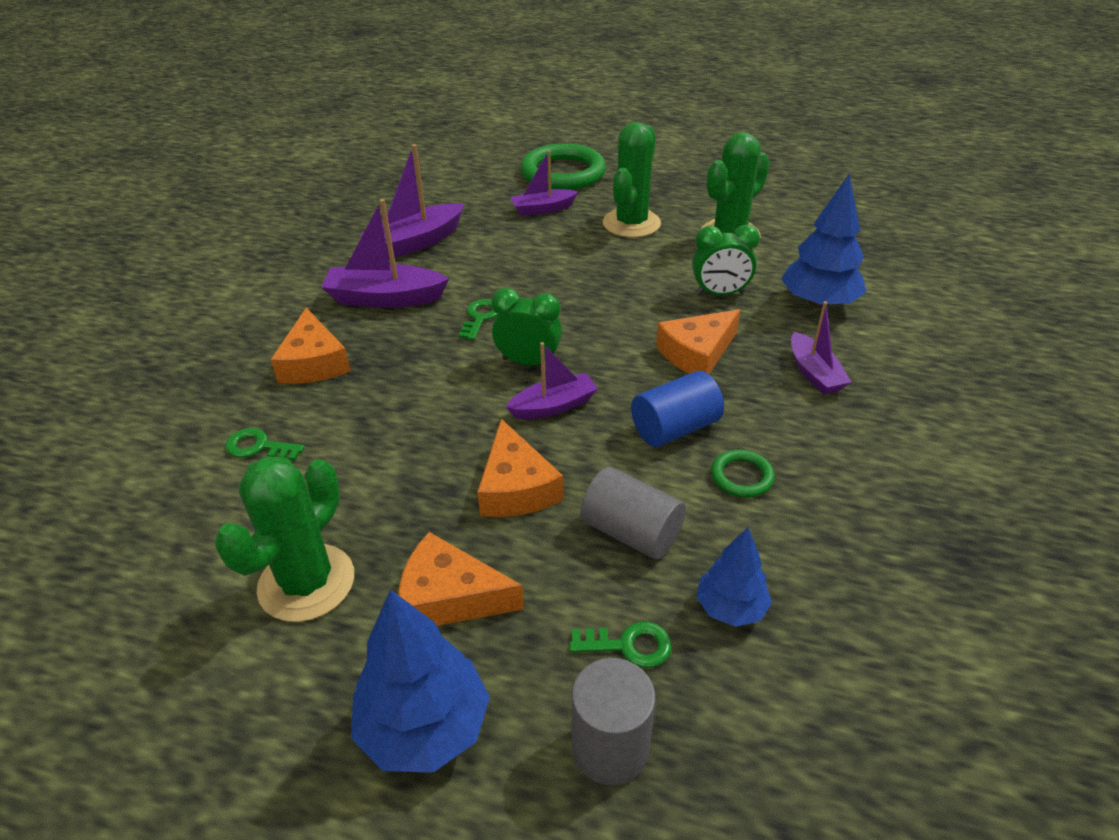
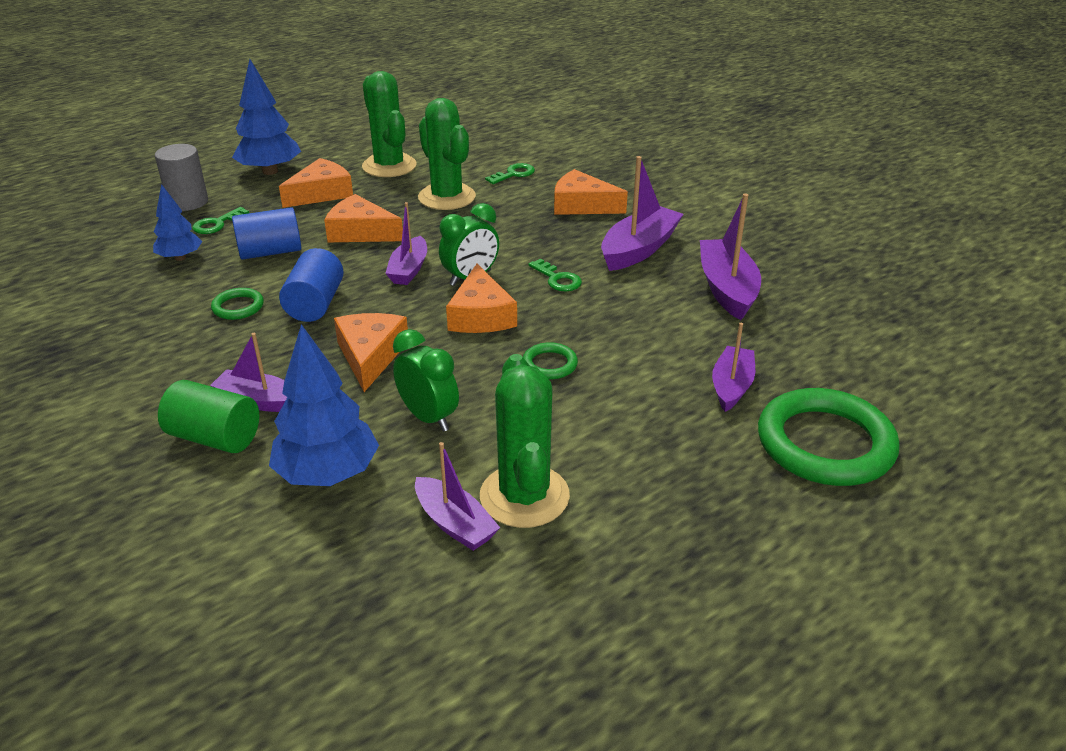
camera: 125 degrees right, 5 degrees down
grey cylinder [581,467,686,560] -> blue cylinder [232,207,301,260]
green cactus [603,122,661,238] -> green cactus moved to [418,98,476,210]
green clock [692,224,760,295] -> green clock turned 105 degrees clockwise [393,329,459,432]
none -> green cylinder [158,380,259,453]
none -> purple boat [415,442,500,551]
none -> orange cheese [446,264,517,333]
none -> green ring [523,342,578,379]

